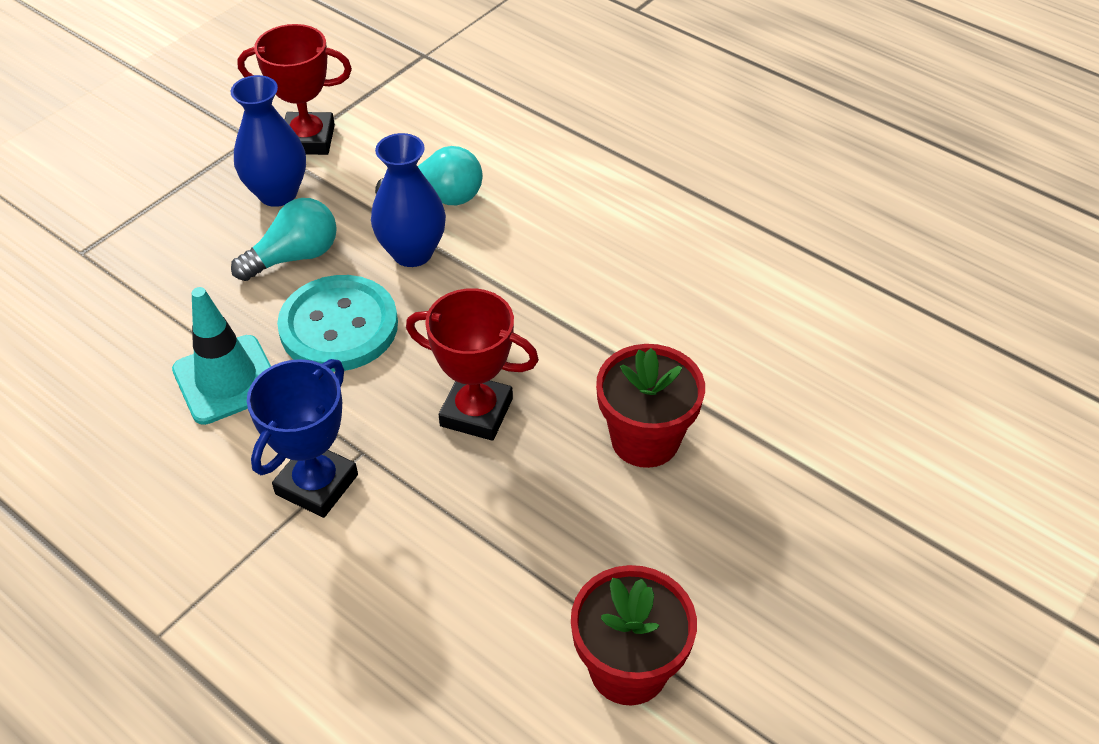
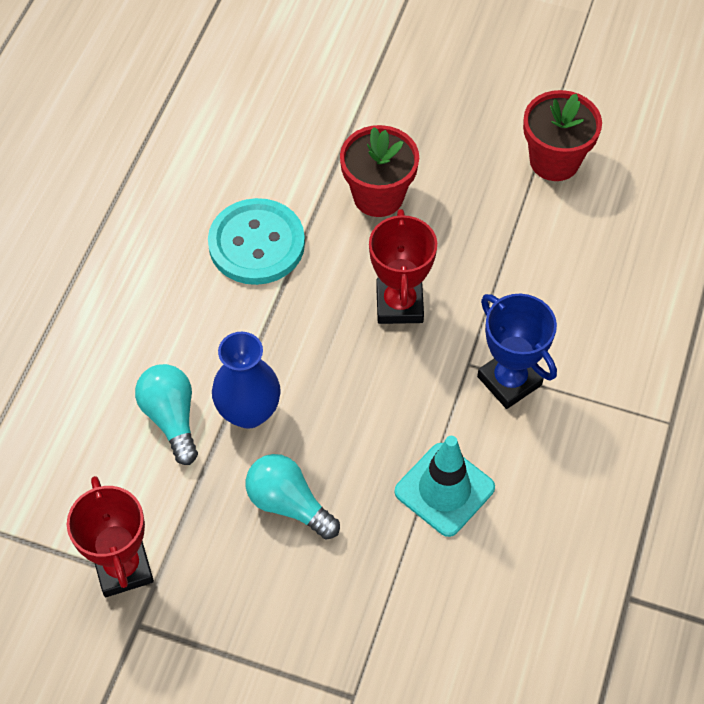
camera: 110 degrees left, 10 degrees up
blue vase [231,75,306,207] -> none
blue trophy [247,359,358,518] -> blue trophy turned 45 degrees clockwise [477,294,557,409]
turquoise button [277,275,398,372] -> turquoise button moved to [208,198,305,285]

